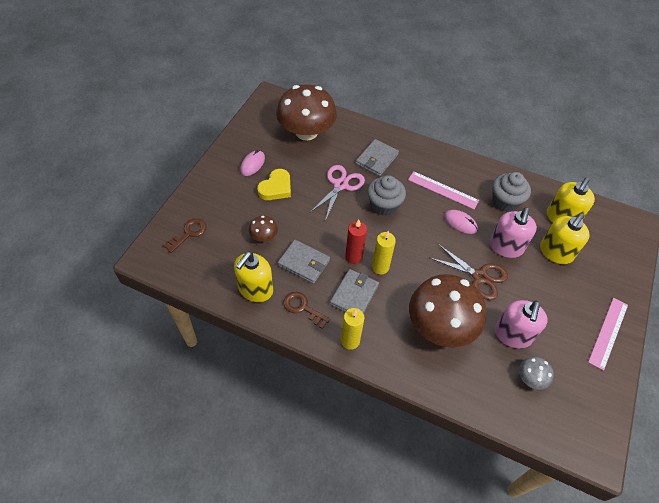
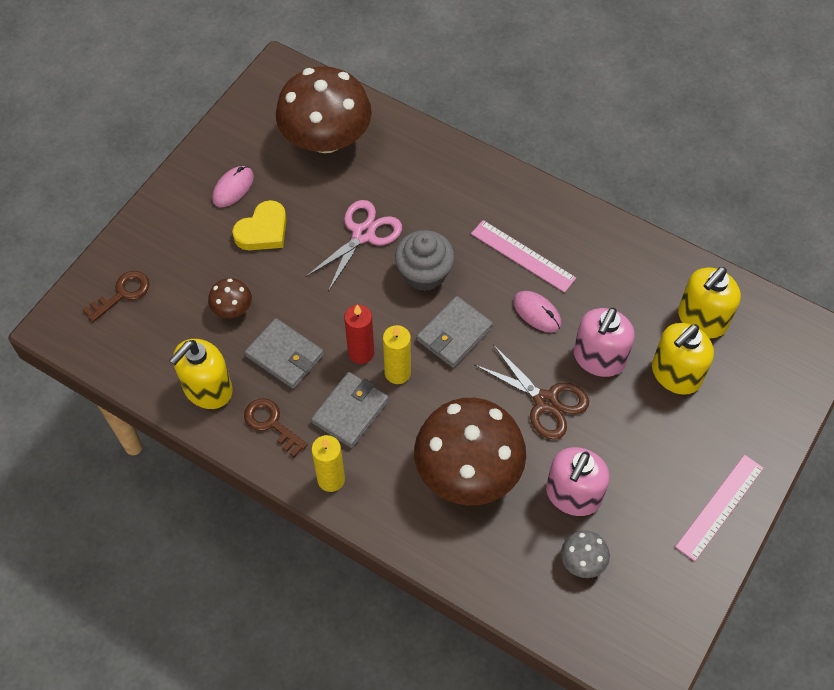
camera: 10 degrees right, 5 degrees up
grey wallet [356,139,399,176] -> grey wallet moved to [417,296,493,368]
grey cupcake [492,172,531,212] -> none

